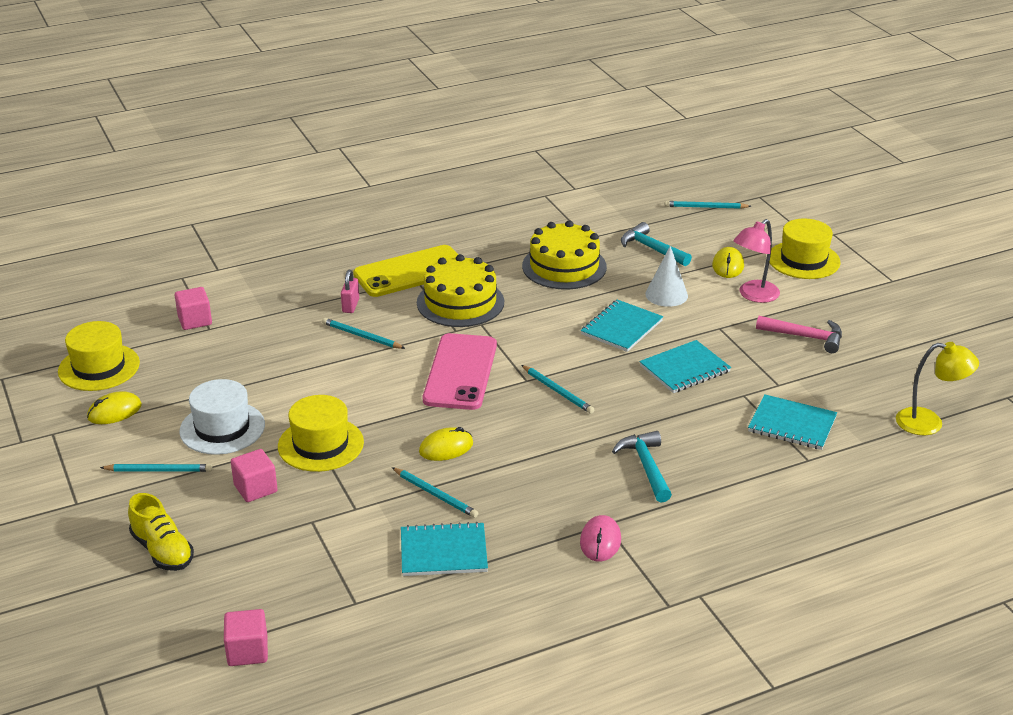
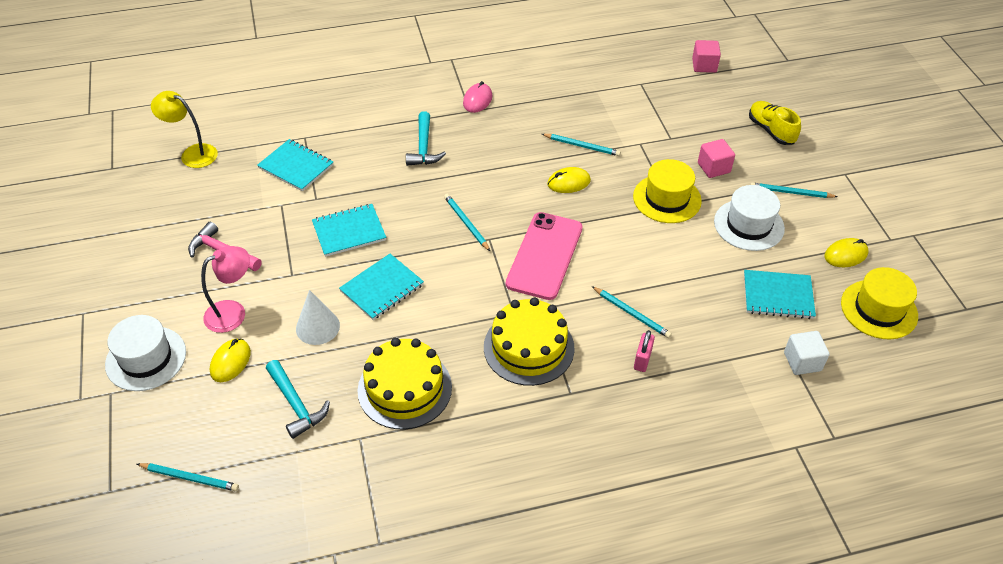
camera: 170 degrees left, 15 degrees up
pink cube [175,287,212,330] -> white cube [784,331,830,375]
yellow phone [353,245,458,297] -> none
turquoise pencil [392,467,478,518] -> turquoise pencil turned 150 degrees clockwise [542,134,621,156]
turquoise notebook [401,522,488,576] -> turquoise notebook moved to [744,270,816,319]
yellow hat [769,218,841,279] -> white hat [105,315,186,391]

